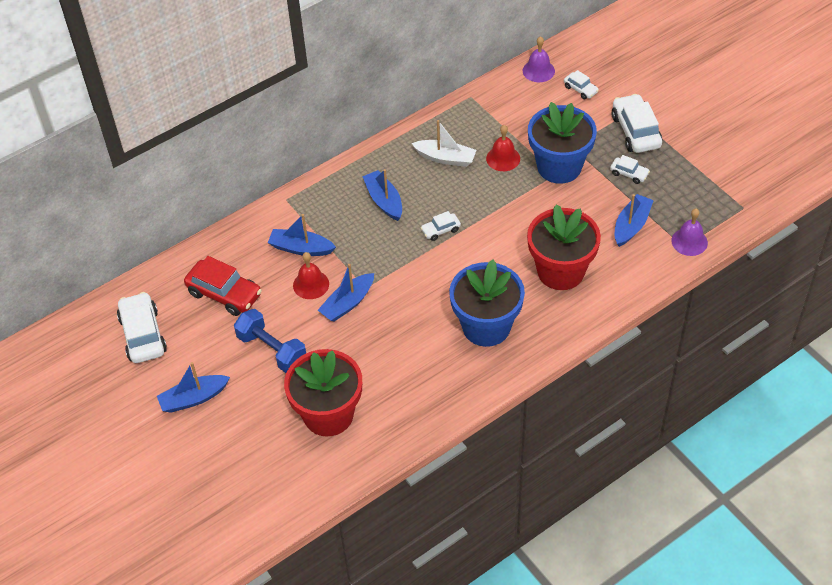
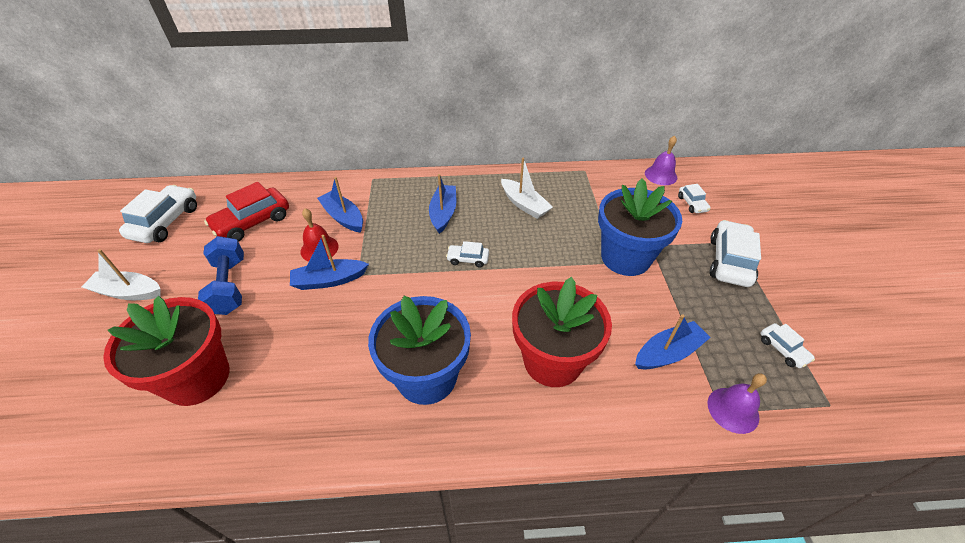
camera: 30 degrees right, 5 degrees down
blue boat [157,362,230,413] -> white boat [82,249,161,300]
red car [184,256,262,316] -> red car turned 75 degrees clockwise [204,182,289,242]
red bell [486,125,520,171] -> none
white car [610,155,650,184] -> white car moved to [760,323,815,368]

